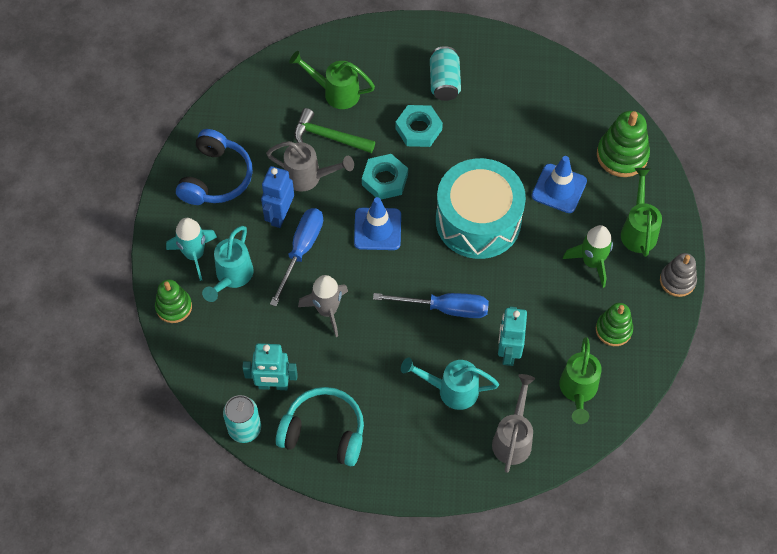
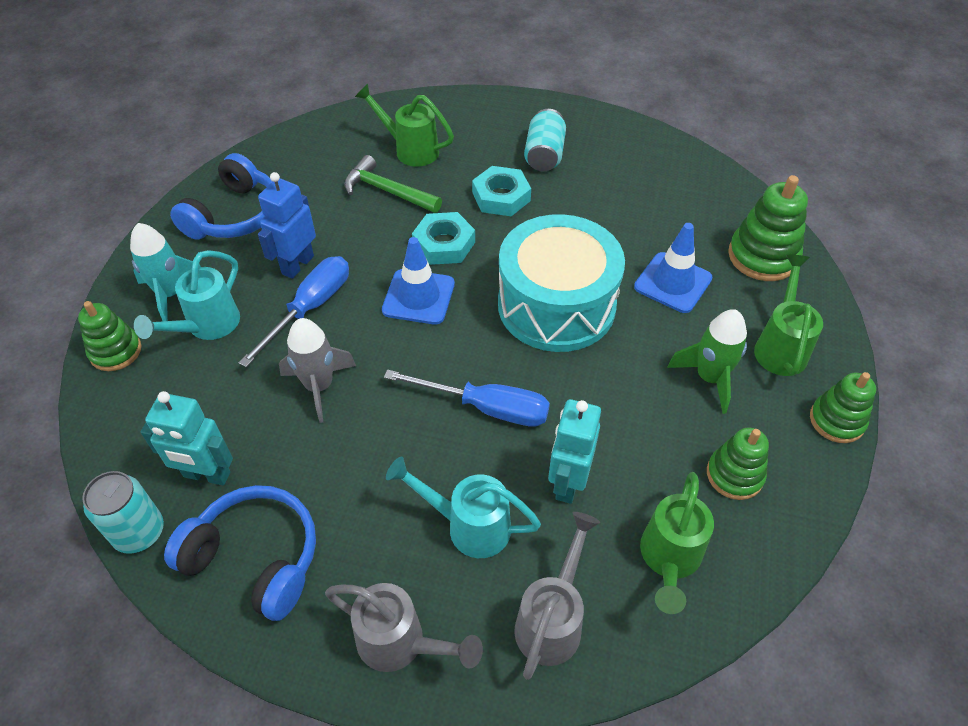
camera: 10 degrees right, 10 degrees down
grey watering can [266,141,354,192] -> grey watering can moved to [325,583,483,672]
turquoise headphones [276,387,364,466] -> blue headphones [164,485,316,621]
grey stacking toy [660,253,697,297] -> green stacking toy [810,372,876,443]

